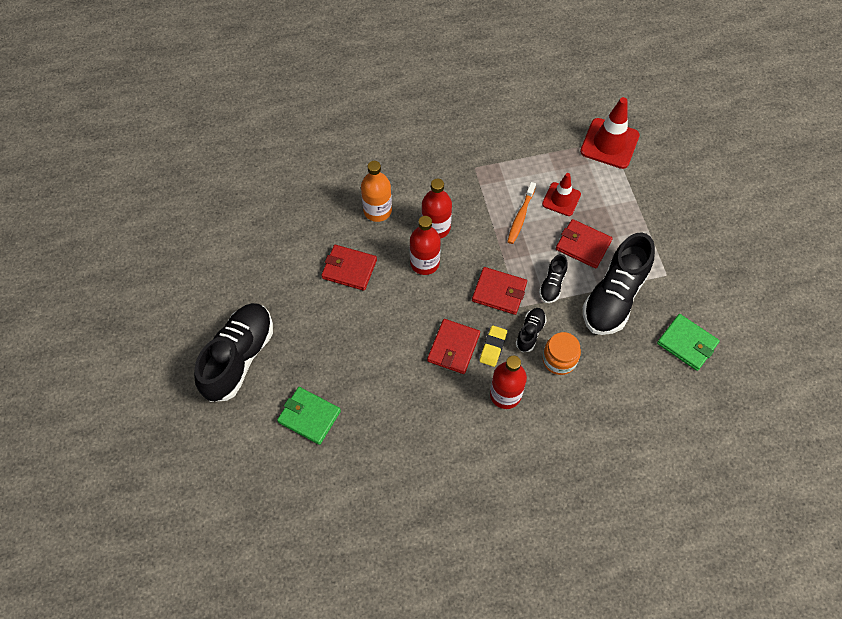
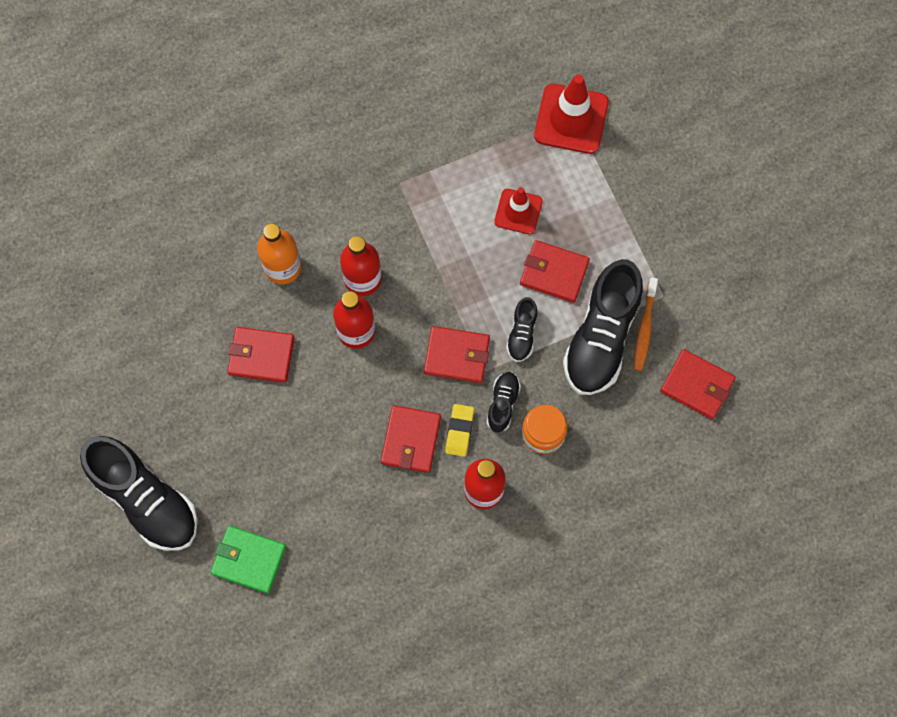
camera: 10 degrees left, 10 degrees up
black shoe [194,303,273,402] -> black shoe turned 120 degrees clockwise [80,436,198,551]
orange toothbrush [507,182,536,244] -> orange toothbrush moved to [634,277,658,370]
green wallet [657,314,720,371] -> red wallet [660,349,736,419]

